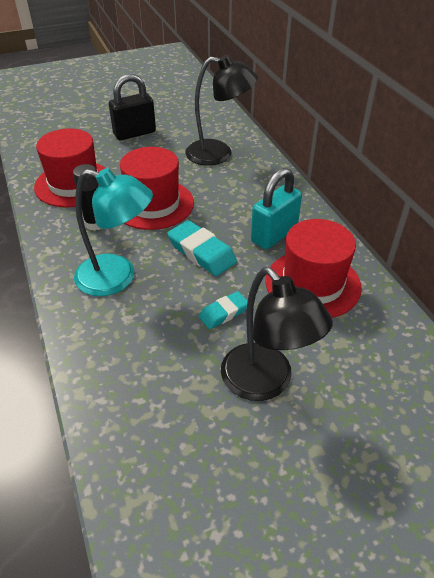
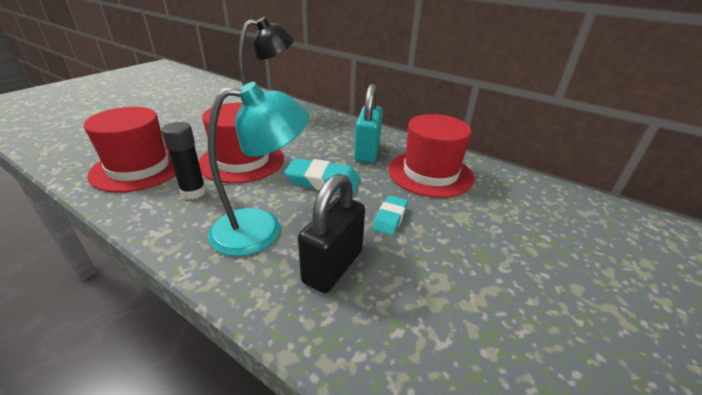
camera: 35 degrees left, 10 degrees down
black padlock [109,74,156,140] -> black padlock moved to [298,174,365,293]
black lamp [221,267,333,401] -> none

